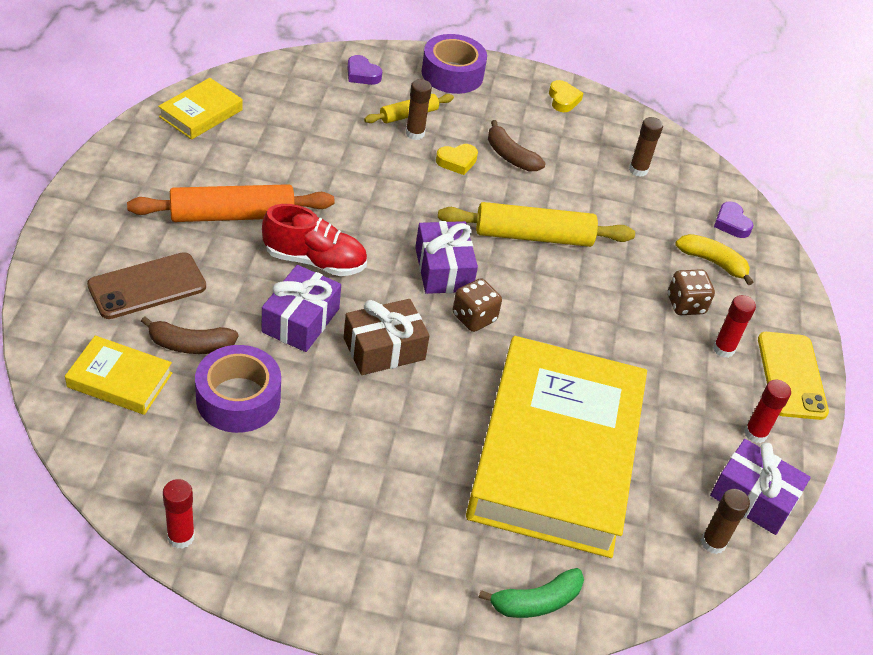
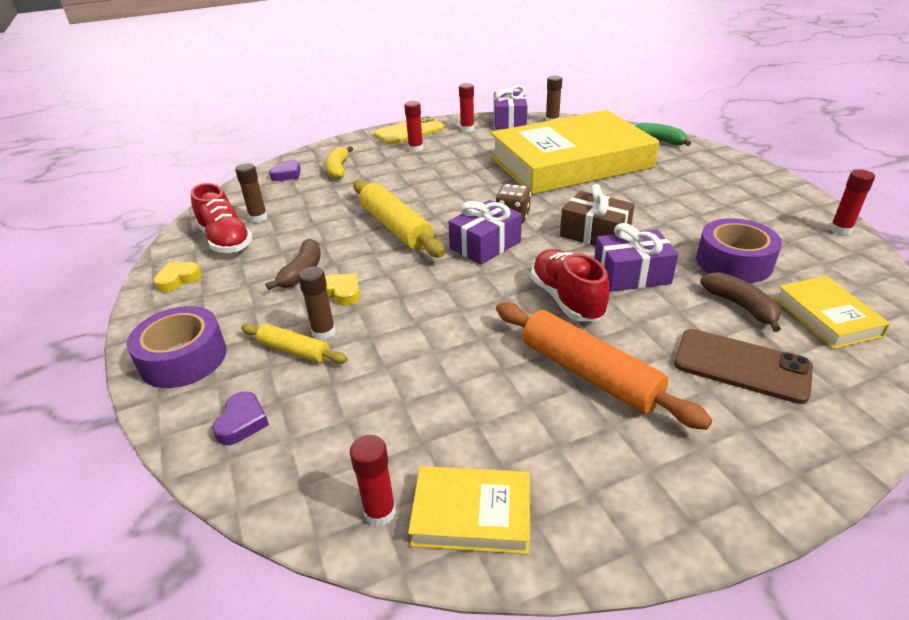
camera: 115 degrees left, 10 degrees down
brown dice [668,269,715,315] -> none
none -> red shoe [191,183,253,253]
none -> red glue stick [350,435,396,527]

